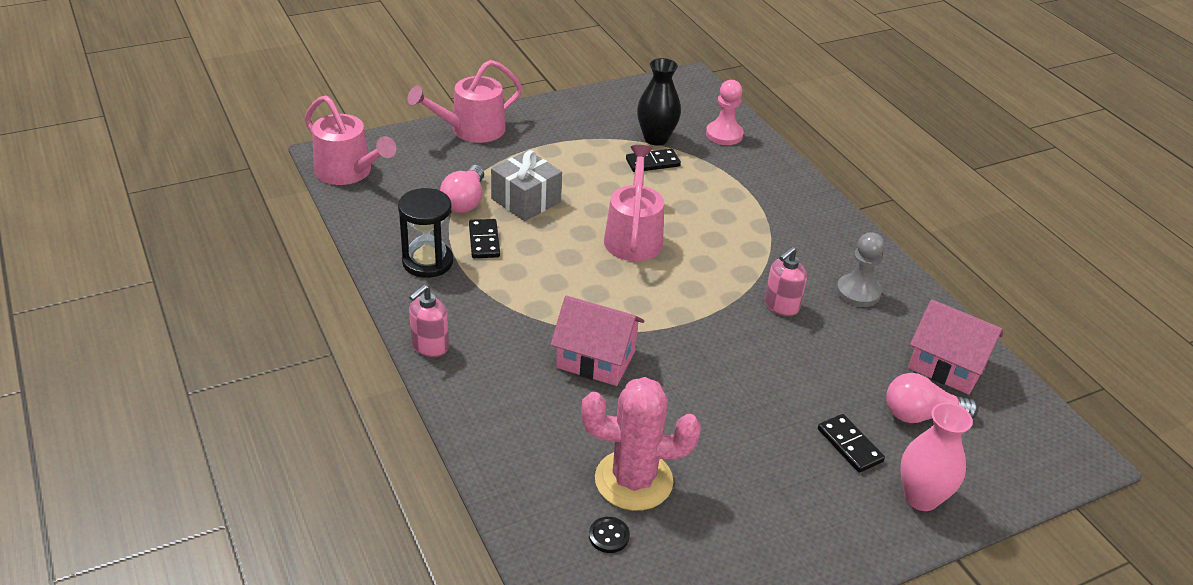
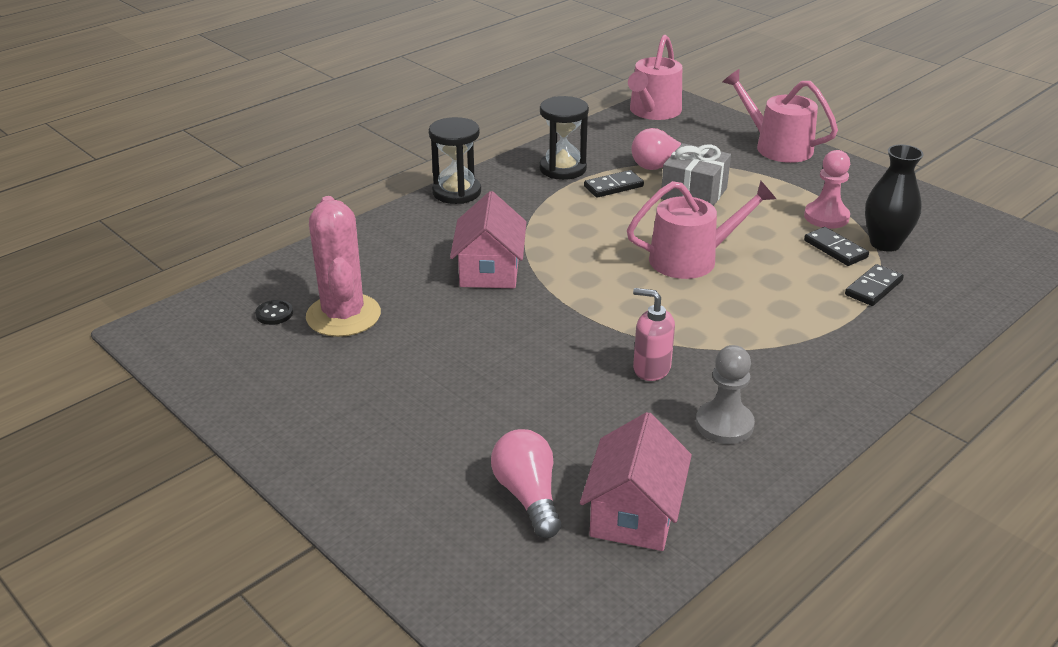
camera: 75 degrees right, 5 degrees down
pink soap dispenser [409,284,449,357] -> black hourglass [429,117,481,204]
pink pawn [706,80,744,145] -> pink pawn moved to [804,150,850,229]
black domino [818,414,885,473] -> black domino moved to [845,264,904,306]
pink vase [900,403,973,511] -> none

